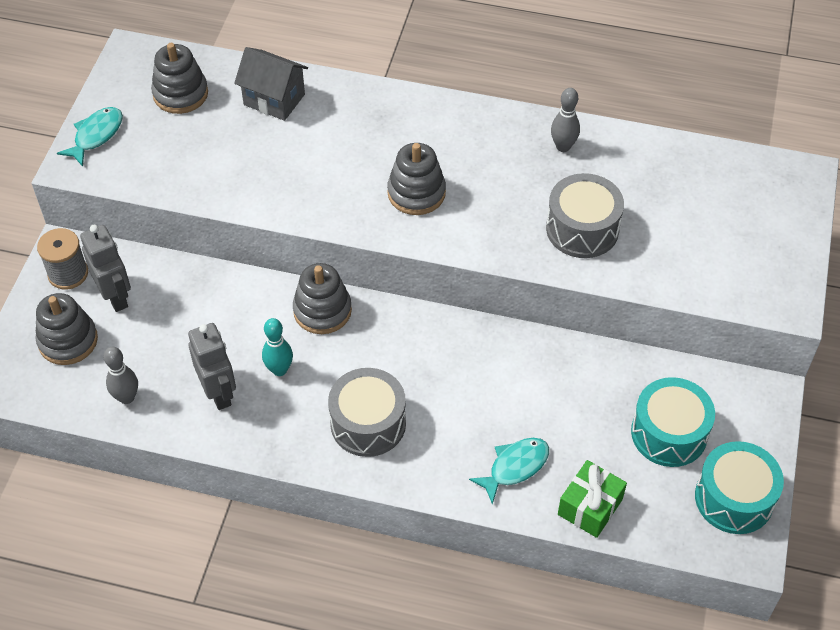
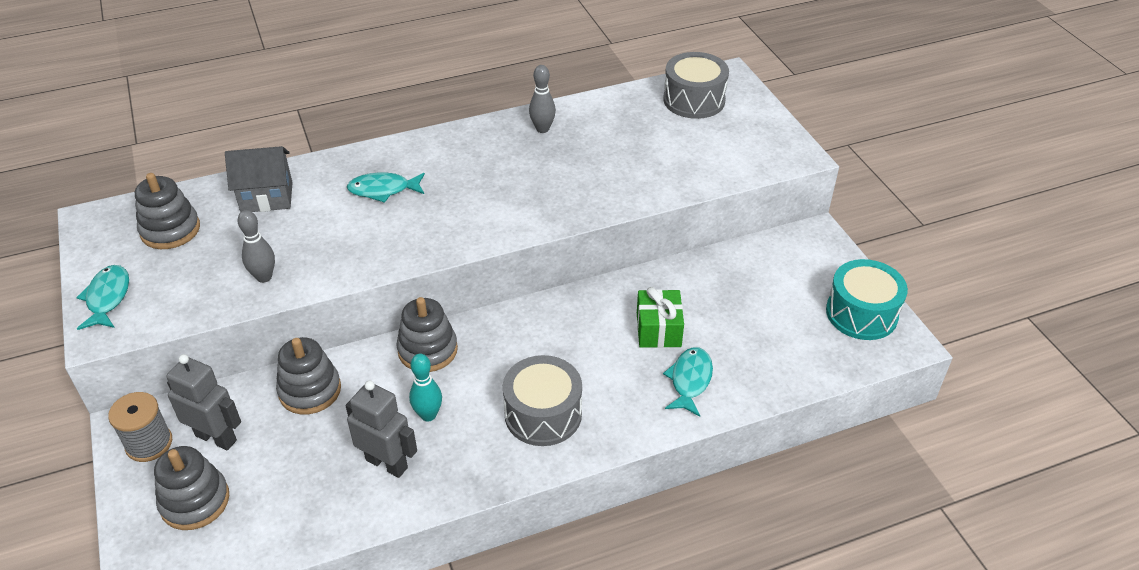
camera: 35 degrees left, 10 degrees down
grey bowling pin [103,347,138,404] -> grey bowling pin moved to [238,210,275,283]
grey stacking toy [387,143,446,215] -> grey stacking toy moved to [276,337,341,414]
grey drum [546,173,624,258] -> grey drum moved to [663,52,729,119]
green gift [558,460,627,538] -> green gift moved to [637,287,684,348]
turquoise drum [631,377,715,467] -> none
none -> turquoise fish [347,173,425,203]

